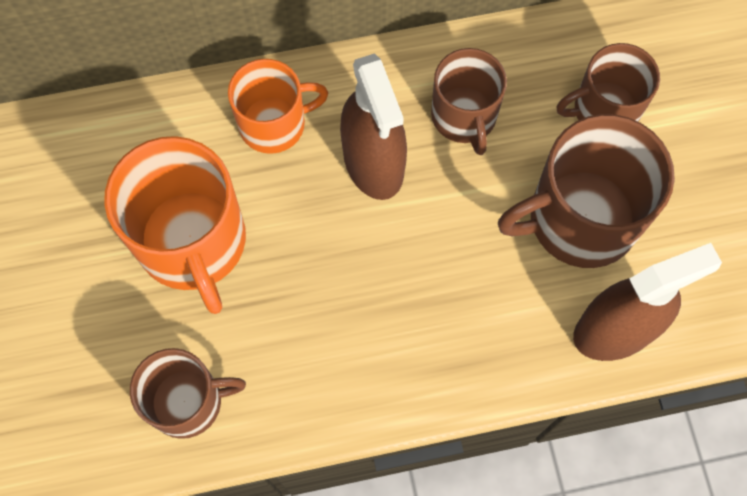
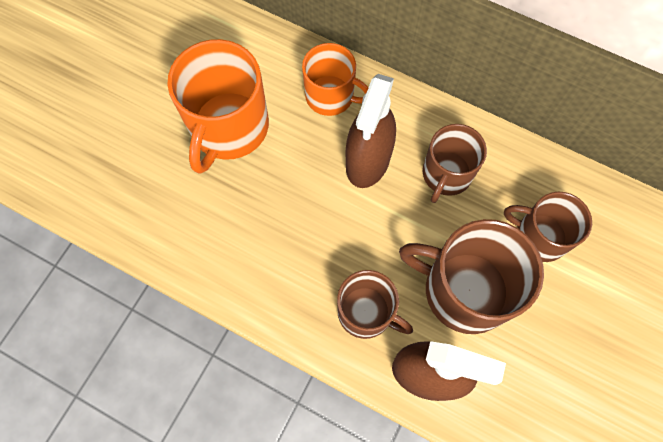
camera: 40 degrees right, 0 degrees up
brown mug [130,348,246,439] -> brown mug moved to [337,270,413,339]

